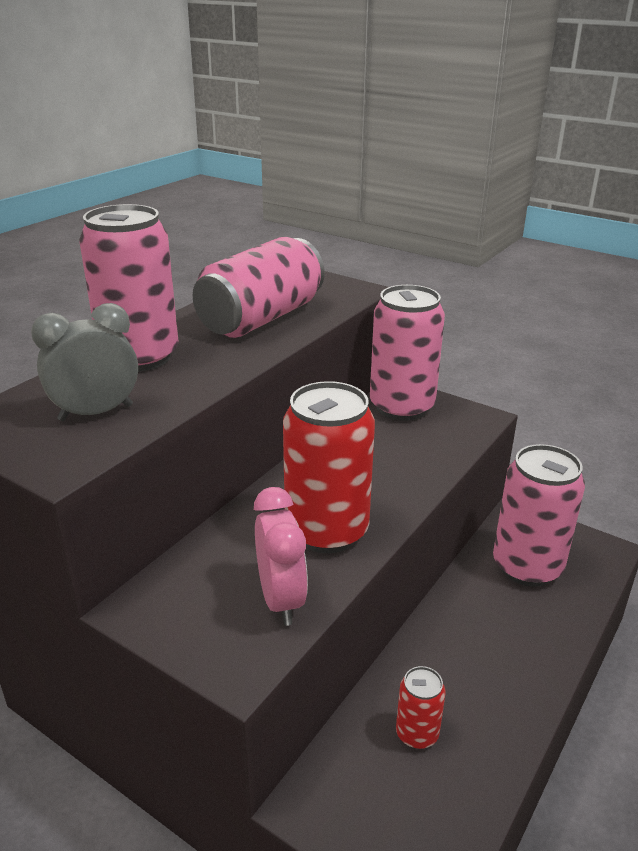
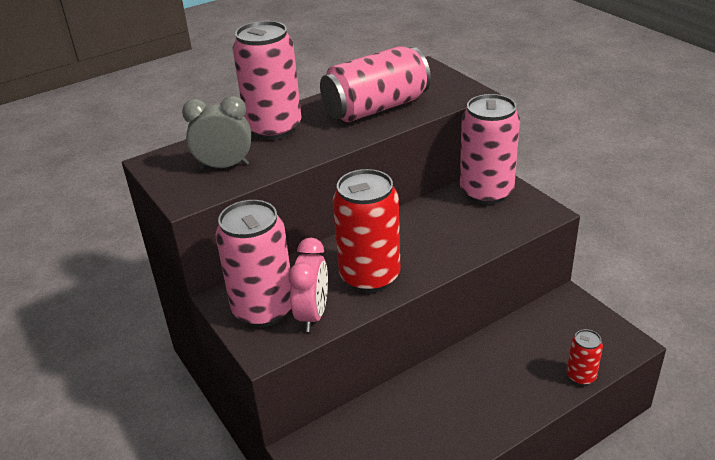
camera: 25 degrees right, 5 degrees up
red can [396,666,445,749] -> red can moved to [567,329,603,385]
pink can [493,444,585,587] -> pink can moved to [216,200,291,327]

